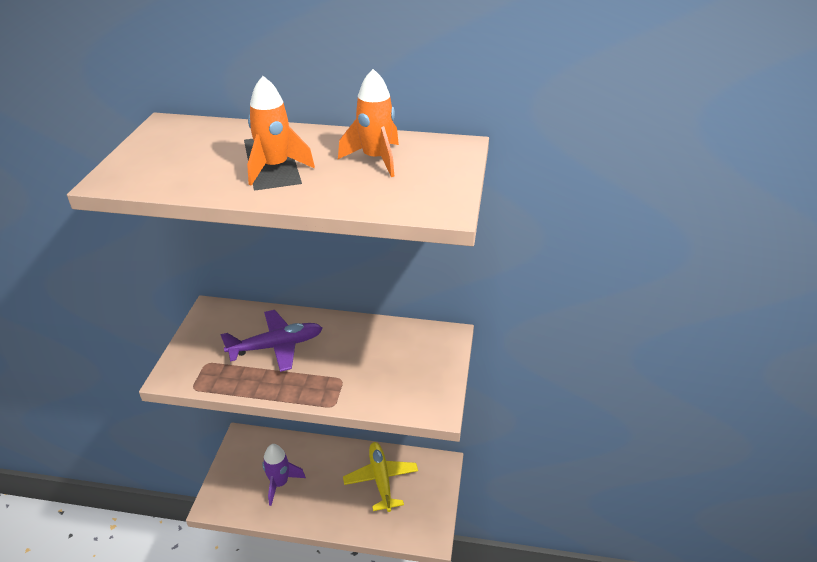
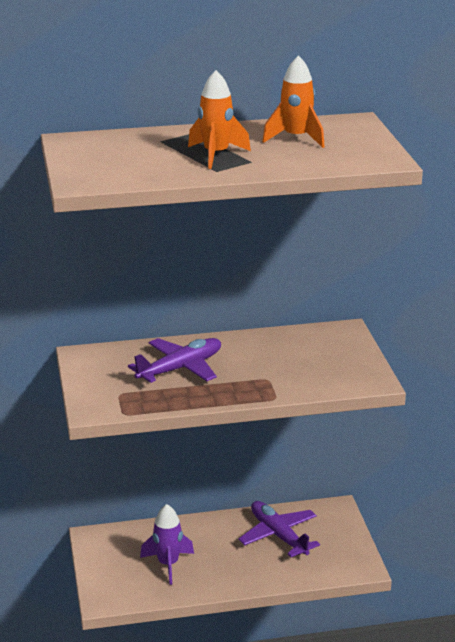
camera: 20 degrees left, 10 degrees down
yellow plane [343,442,418,512] -> purple plane [238,501,320,557]

